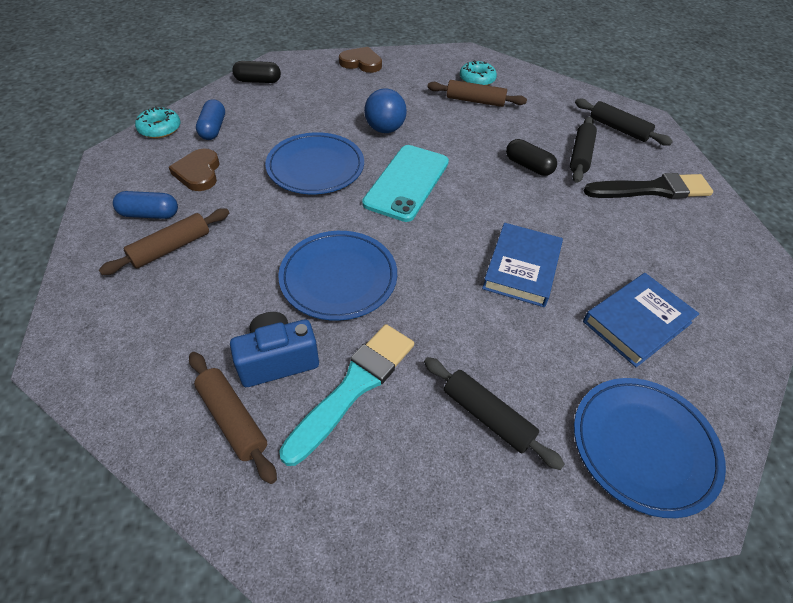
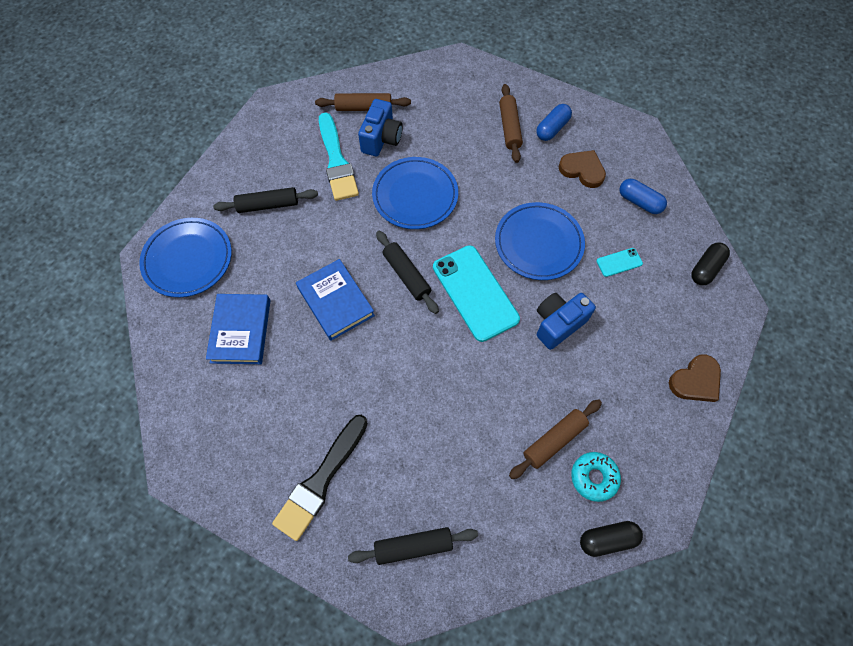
camera: 130 degrees right, 15 degrees up
turquoise donut [135,106,180,138] -> none
blue ball [364,88,407,133] -> blue camera [537,293,596,350]
black capsule [506,139,557,176] -> black capsule moved to [580,521,643,557]
black rolling pin [570,117,597,183] -> black rolling pin moved to [376,231,439,314]
none -> turquoise phone [596,248,643,277]

